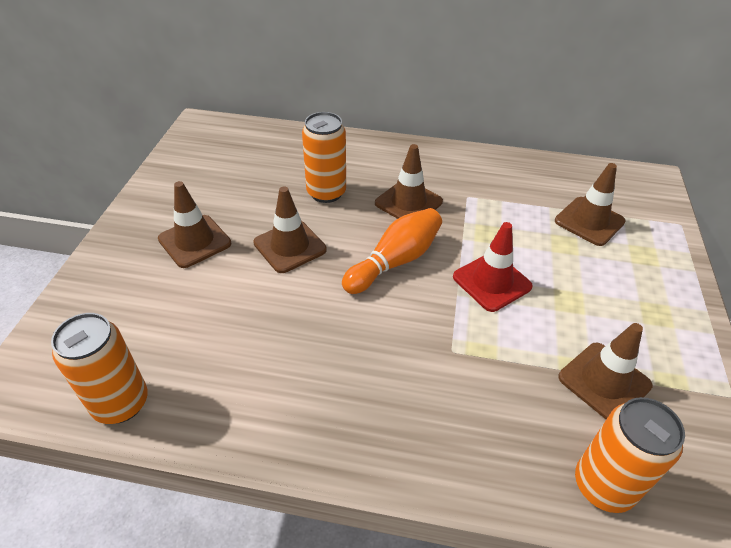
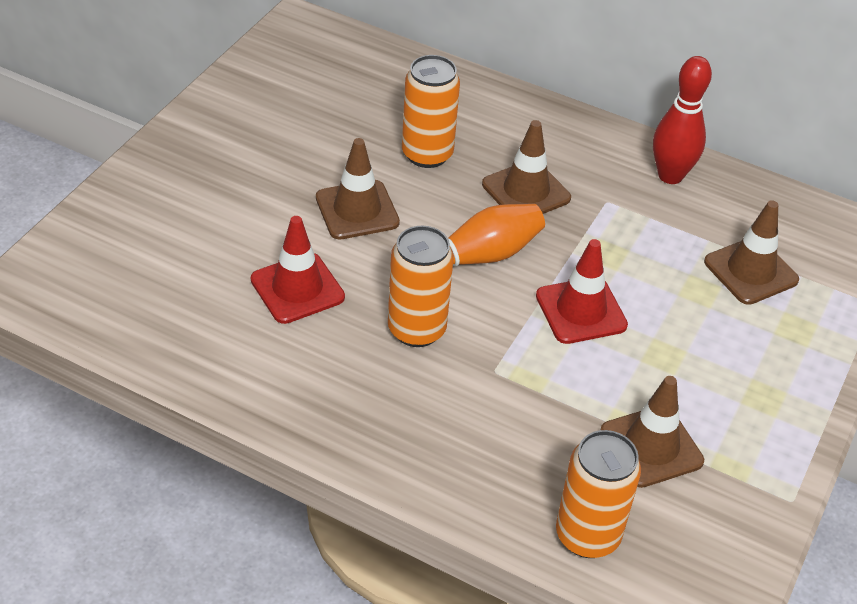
camera: 15 degrees right, 0 degrees up
orange can [51,313,148,424] -> orange can moved to [388,226,454,347]
brown traffic cone [158,181,231,268] -> none
none -> red traffic cone [251,216,345,324]
none -> red bowling pin [653,56,712,184]

